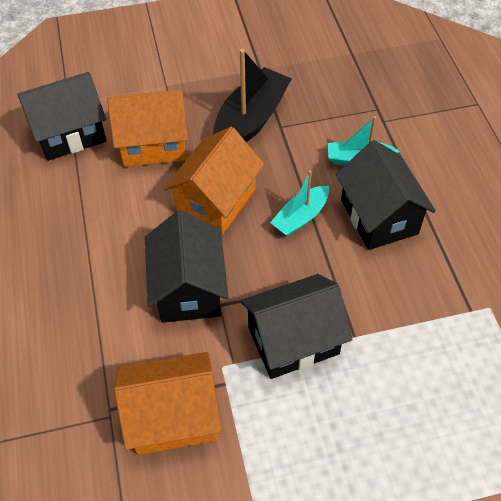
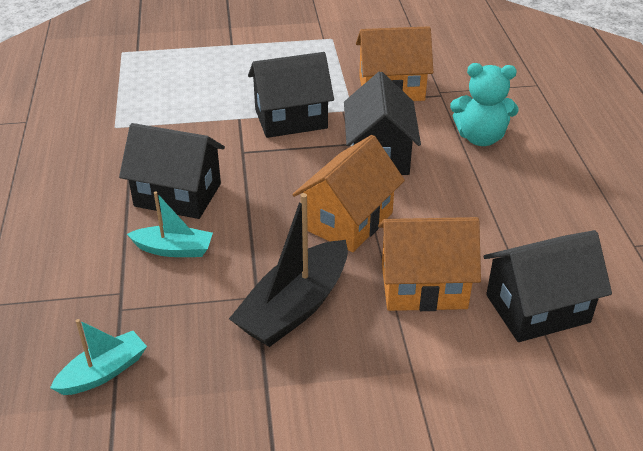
camera: 175 degrees left, 15 degrees down
turquoise boat [270,171,329,237] -> turquoise boat moved to [50,319,147,395]
black house [336,140,436,250] -> black house turned 60 degrees counterclockwise [119,123,225,219]
none -> turquoise teddy bear [450,63,518,146]

